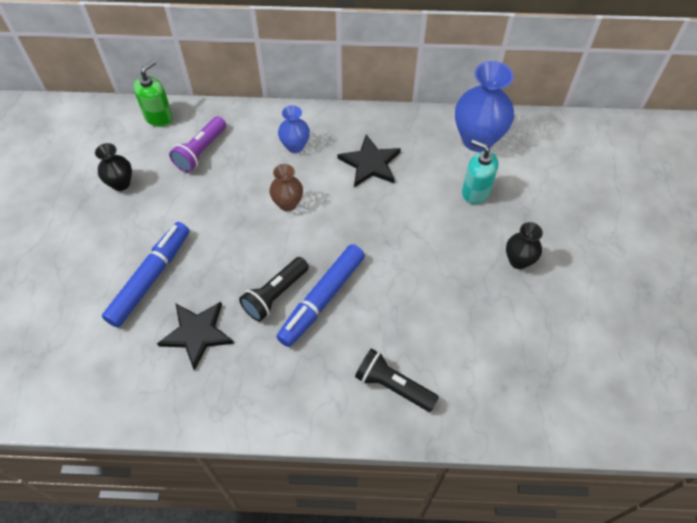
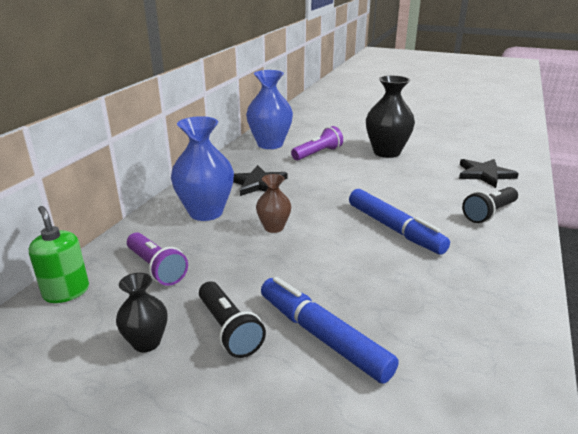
camera: 70 degrees left, 30 degrees down
black star [157,302,234,371] -> black star moved to [459,159,519,188]
black flashlight [239,257,309,322] -> black flashlight moved to [199,281,266,358]
blue vase [278,105,310,153] -> blue vase [171,116,234,221], size x1.82
turquoise soap dispenser [462,140,498,204] -> purple flashlight [291,126,343,160]
black vase [506,222,543,269] -> black vase [366,75,415,158], size x1.82

